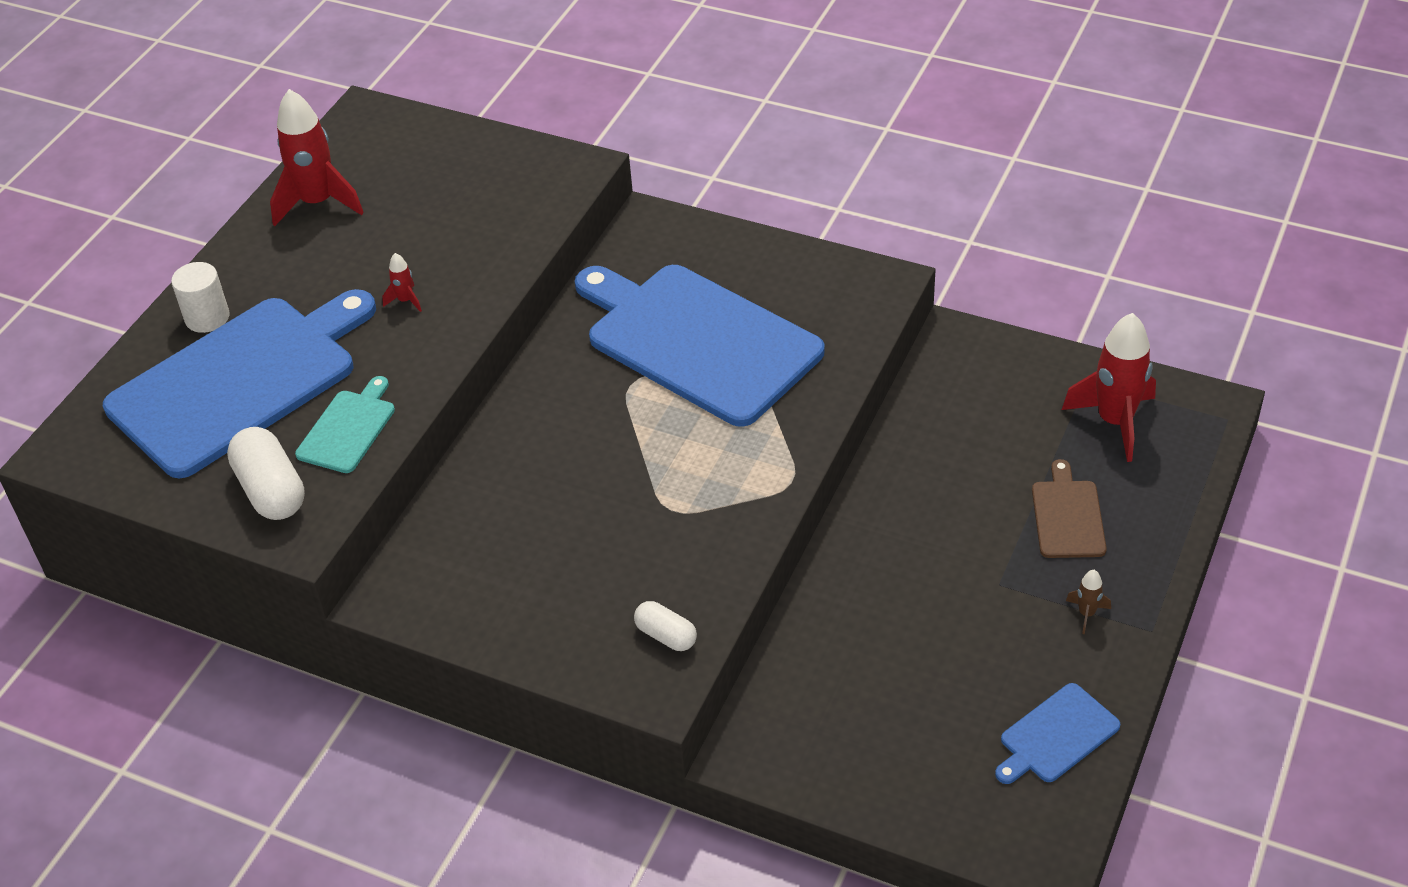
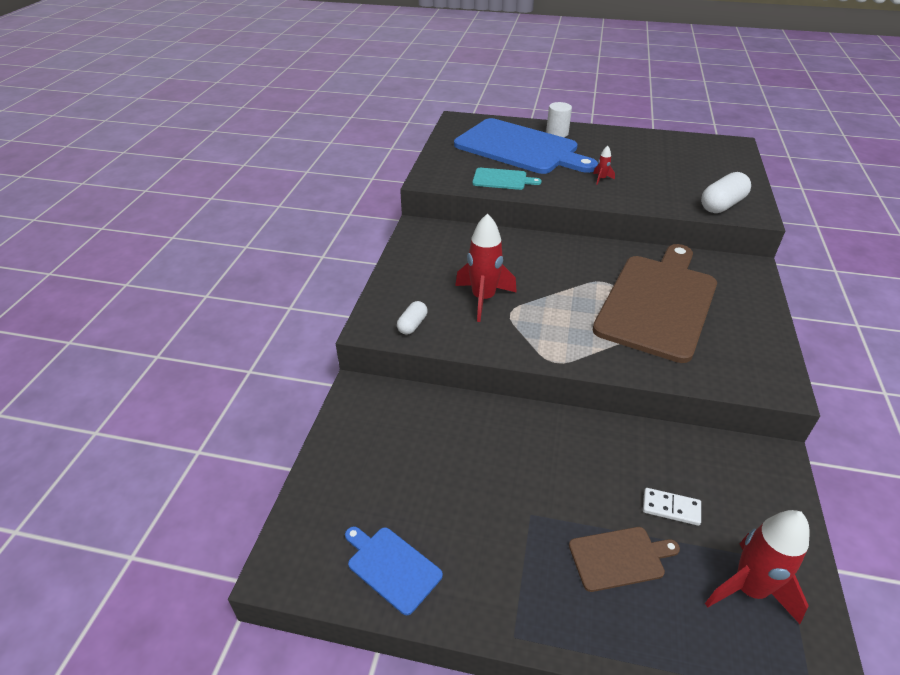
camera: 75 degrees right, 5 degrees down
white capsule [227,427,305,520] -> white capsule moved to [701,172,751,213]
red rocket [270,89,364,226] -> red rocket moved to [455,213,517,322]
blue cutting board [575,265,825,427] -> brown cutting board [593,244,717,363]
brown rocket [1066,570,1111,634] -> none
none -> white domino [643,488,701,526]

